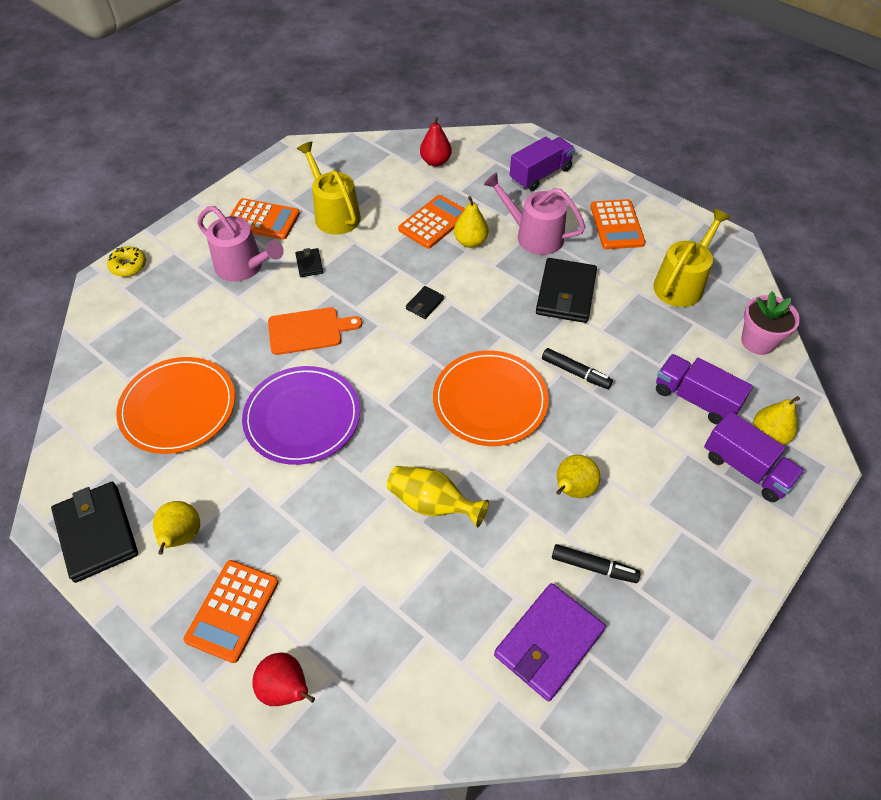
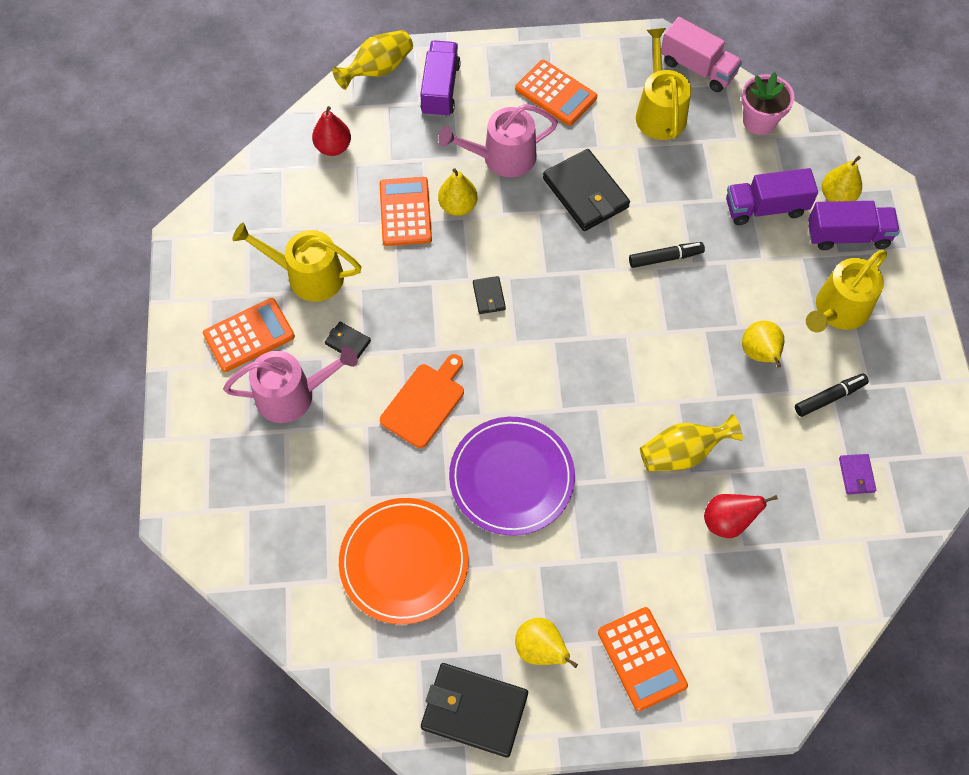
camera: 45 degrees left, 10 degrees up
yellow donut [107,247,146,277] -> none
red pear [252,653,315,706] -> red pear moved to [704,494,778,538]
orange plate [433,351,549,446] -> none
purple wallet [494,583,606,702] -> purple wallet [839,454,876,494], size x0.47
none -> yellow vase [332,30,413,90]
none -> pink truck [661,17,742,92]
none -> yellow watering can [806,250,887,332]

